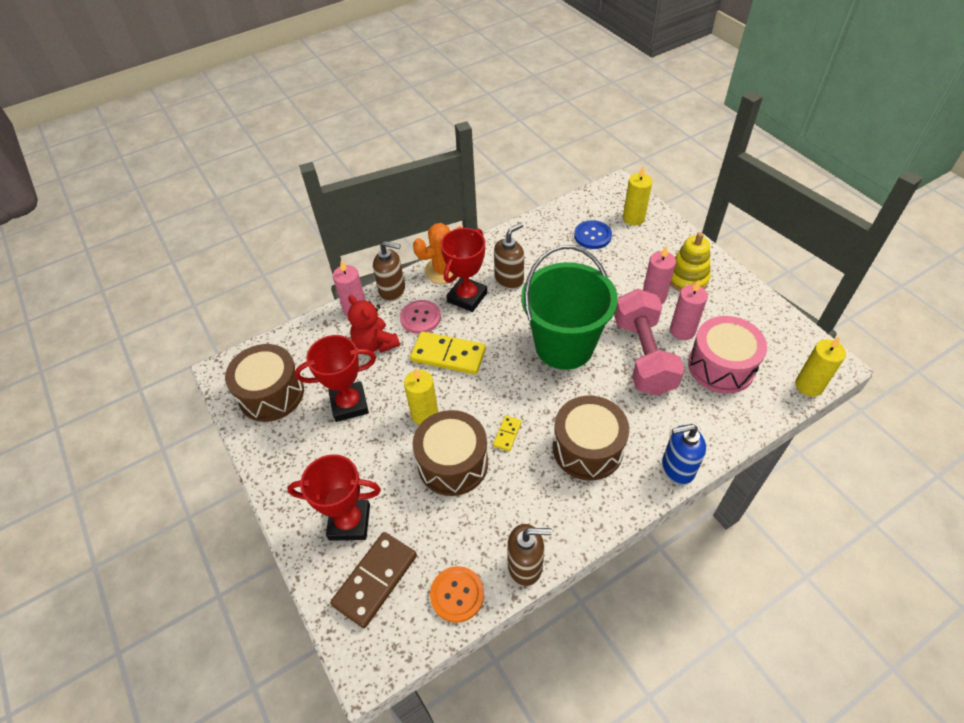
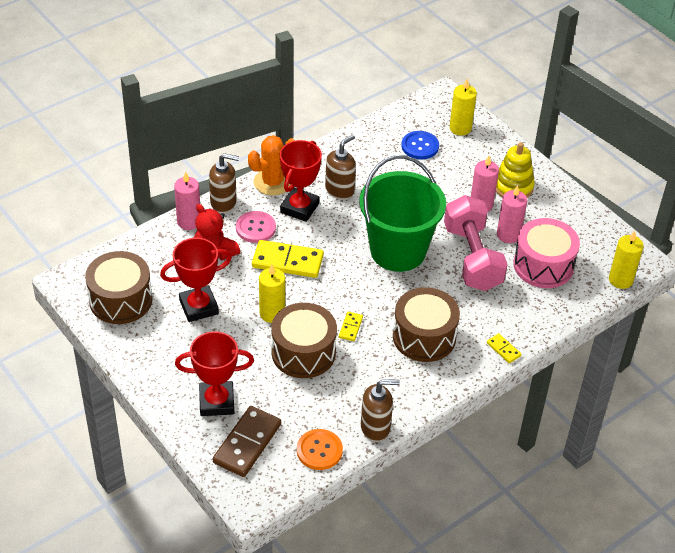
camera: 10 degrees left, 5 degrees down
blue soap dispenser [662,424,706,485] -> yellow domino [487,333,521,363]

